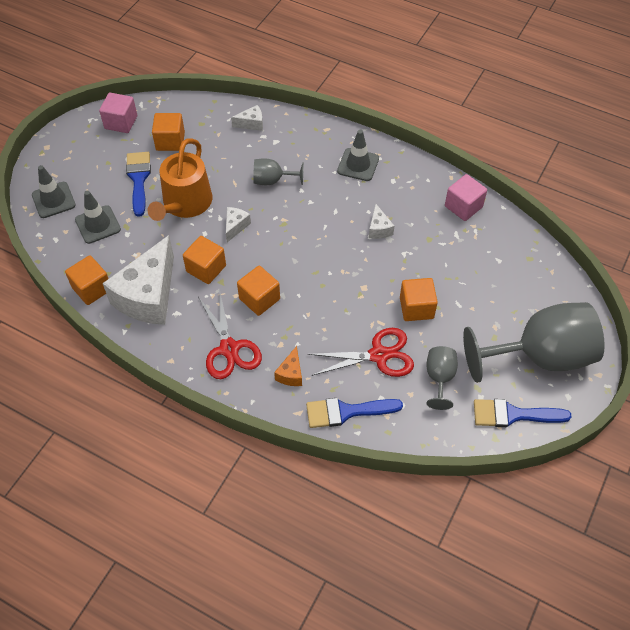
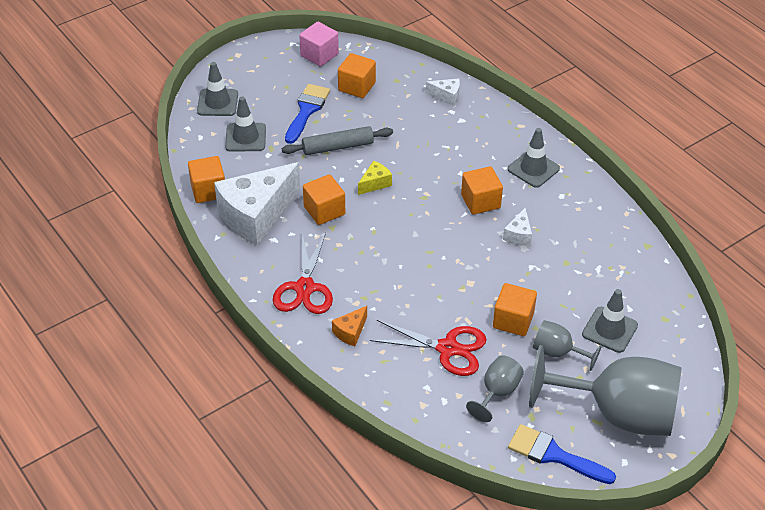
camera: 25 degrees right, 10 degrees down
orange watering can [148,138,212,221] -> grey rolling pin [282,126,393,155]
white cheese [226,207,251,242] -> yellow cheese [358,161,392,195]
orange cube [237,266,280,316] -> orange cube moved to [461,166,503,215]
grey goblet [253,158,304,185] -> grey goblet moved to [533,320,602,371]
blue brush [306,398,403,428] -> none
pink cube [445,174,487,221] -> none
none -> grey traffic cone [582,289,638,353]

